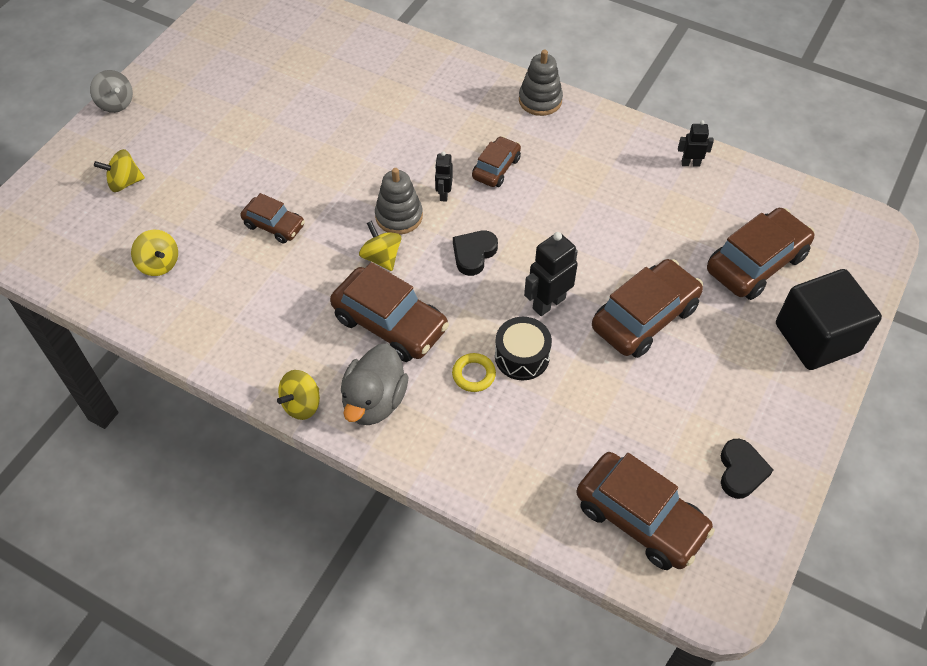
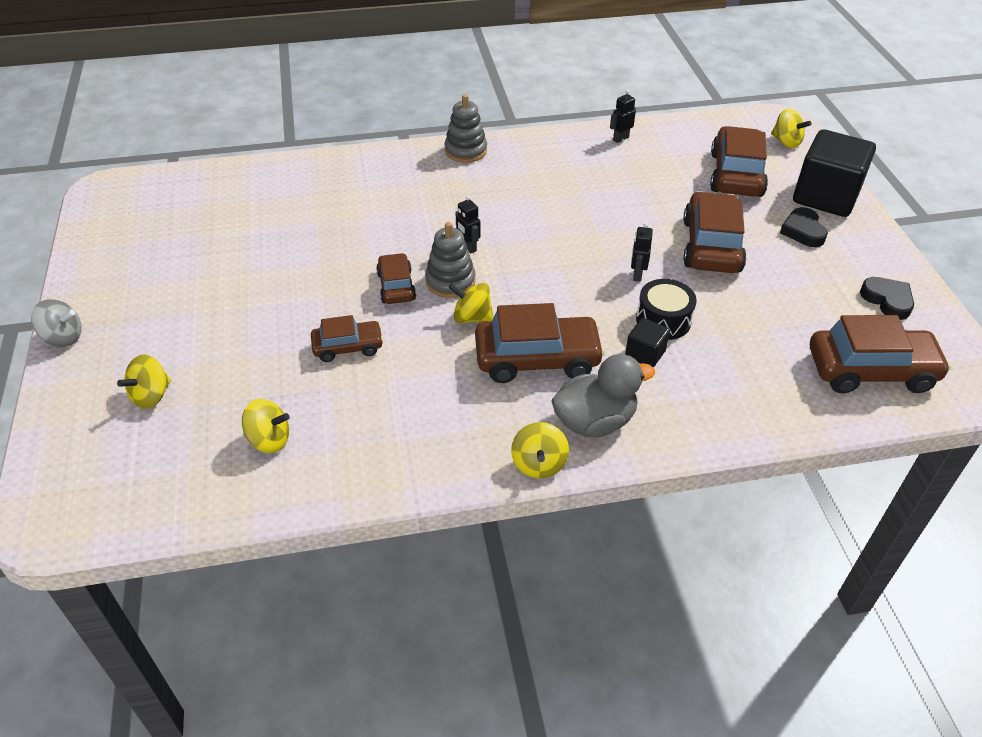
camera: 40 degrees left, 10 degrees down
grey duck [341,344,409,425] -> grey duck turned 90 degrees counterclockwise [551,354,655,437]
yellow ring [452,353,496,392] -> black cube [625,318,670,368]
black heart [453,231,498,276] -> black heart moved to [780,207,828,247]
brown car [472,136,521,187] -> brown car moved to [376,253,416,304]
black robot [524,232,578,316] -> black robot [631,223,653,282], size x0.59
none -> yellow spinning top [771,108,812,148]

